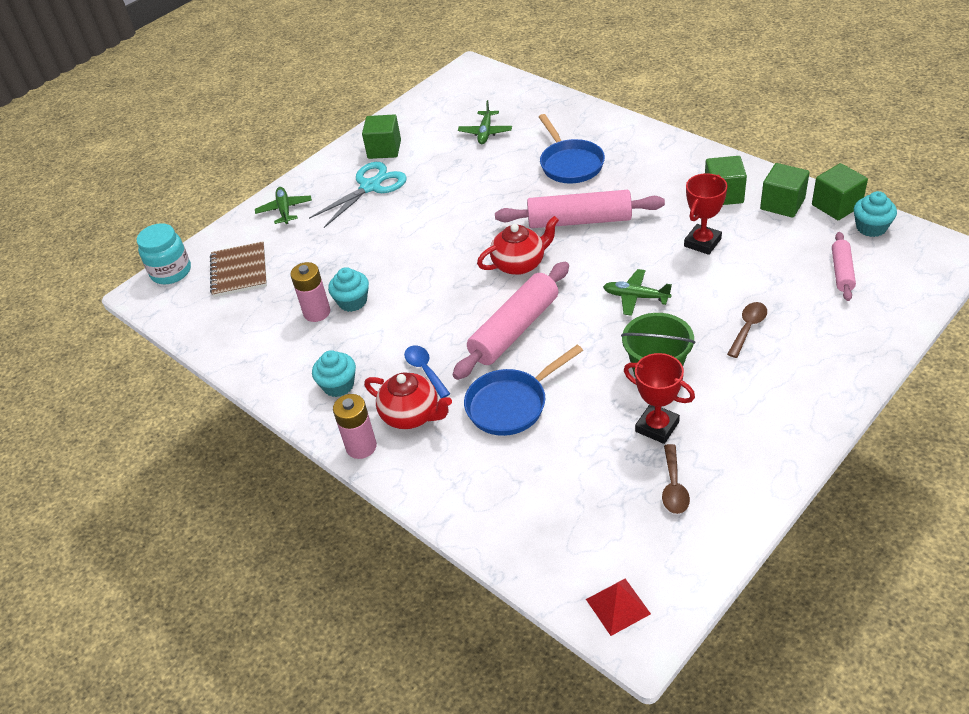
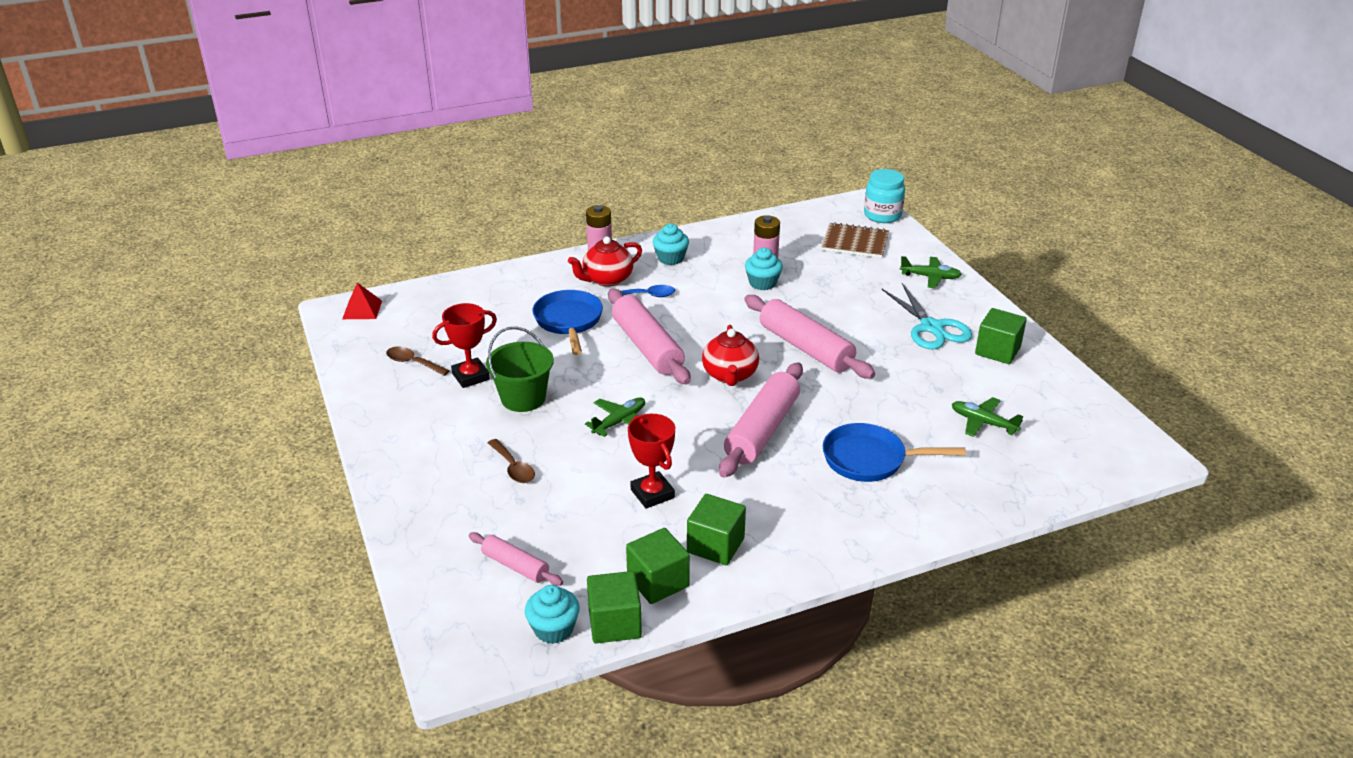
camera: 110 degrees right, 10 degrees down
none -> pink rolling pin [744,295,875,379]

